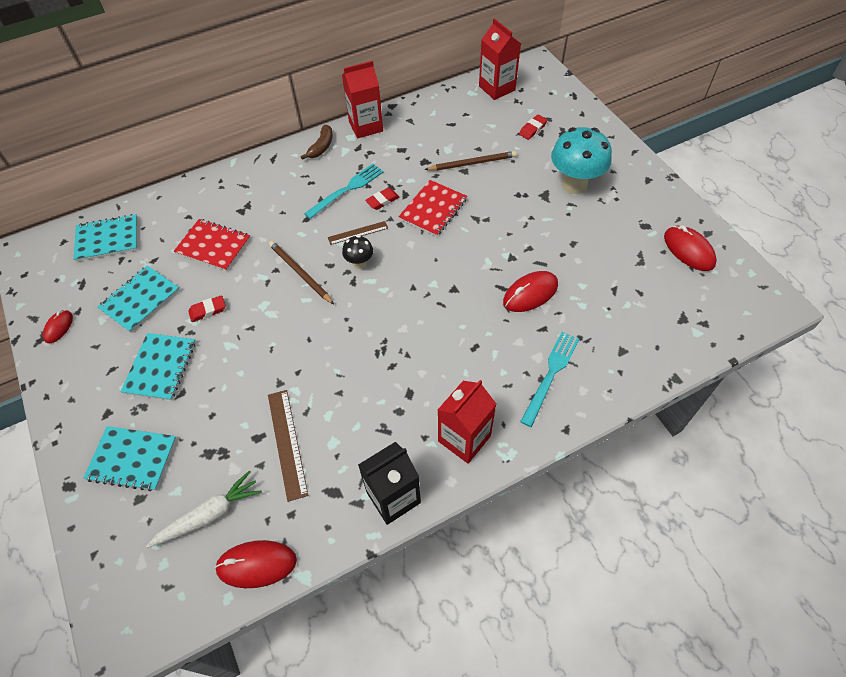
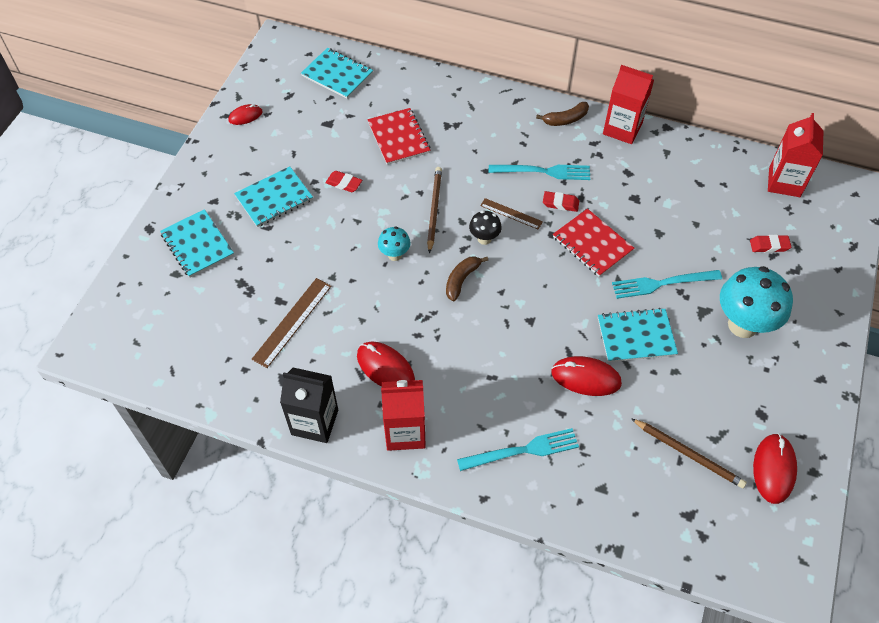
camera: 45 degrees right, 0 degrees up
turquoise notebook [97,265,180,333] -> turquoise notebook moved to [598,308,678,362]
white carrot [146,470,262,548] -> none
red mouse [214,540,297,588] -> red mouse moved to [357,342,415,387]
red notebook [398,180,467,237] -> red notebook turned 60 degrees clockwise [553,209,635,277]
brown pencil [424,151,517,171] -> brown pencil moved to [631,418,747,488]
none -> turquoise mushroom [378,226,411,261]
none -> brown banana [446,256,488,301]
none -> turquoise fork [612,270,722,299]

